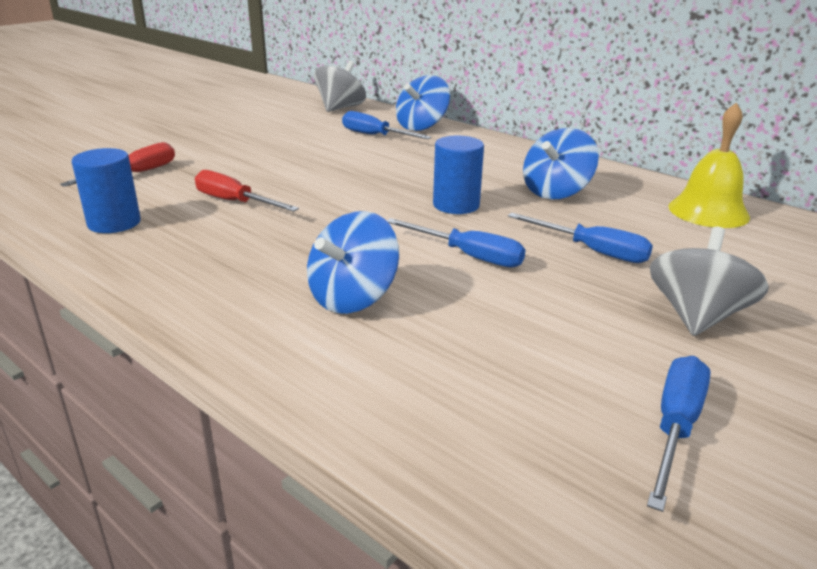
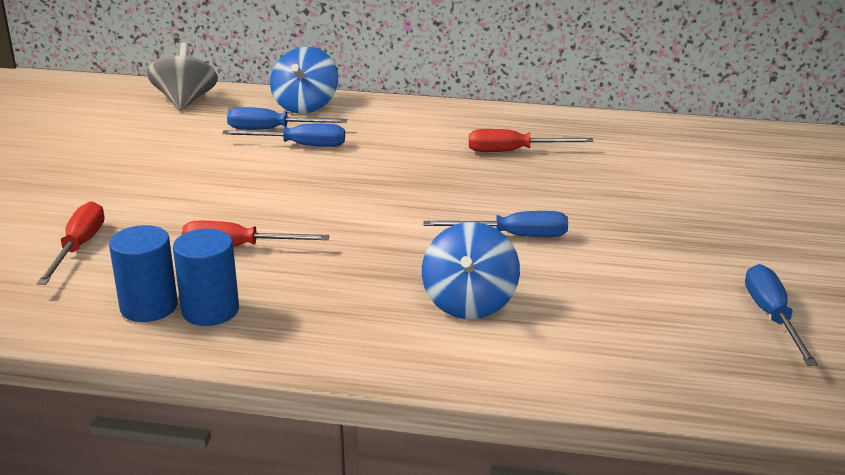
camera: 30 degrees left, 0 degrees up
blue cylinder [433,136,484,214] -> blue cylinder moved to [173,229,239,326]
blue screwdriver [508,213,653,263] -> blue screwdriver moved to [222,124,345,147]
blue spinning top [523,128,599,199] -> red screwdriver [469,129,593,152]
grey spinning top [650,227,769,336] -> none
yellow bell [668,103,750,228] -> none

